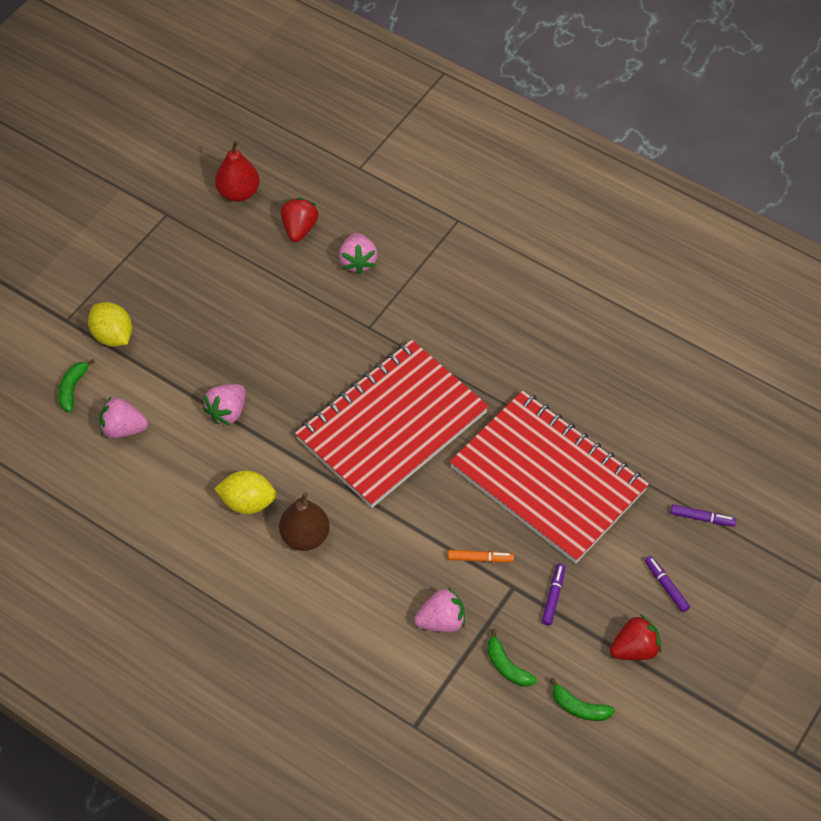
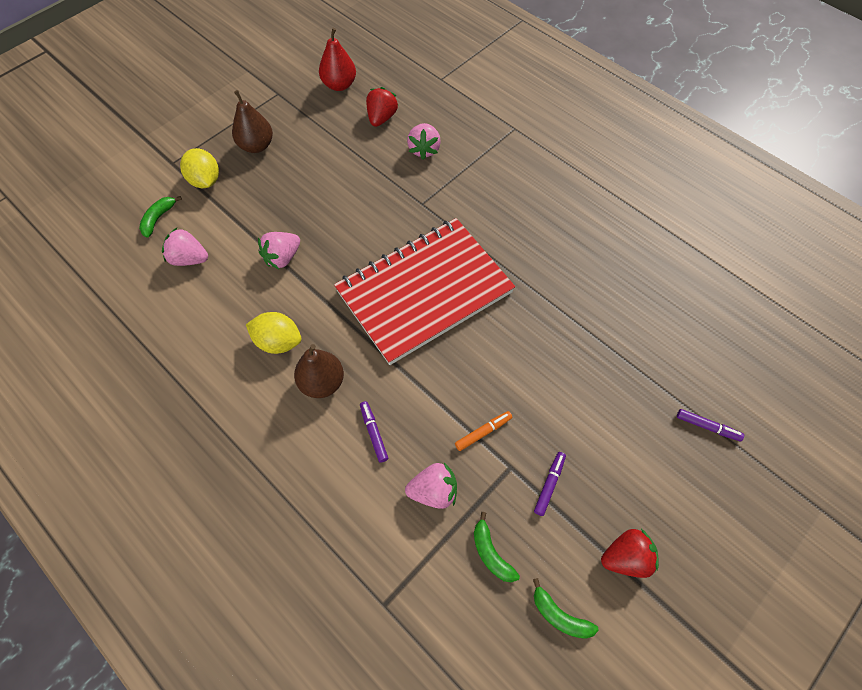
camera: 10 degrees right, 5 degrees up
orange marker [448,550,514,563] -> orange marker turned 45 degrees counterclockwise [455,411,512,451]
red notebook [450,391,649,564] -> none
purple marker [645,556,690,612] -> purple marker moved to [360,401,388,463]
none -> brown pear [232,90,273,153]

